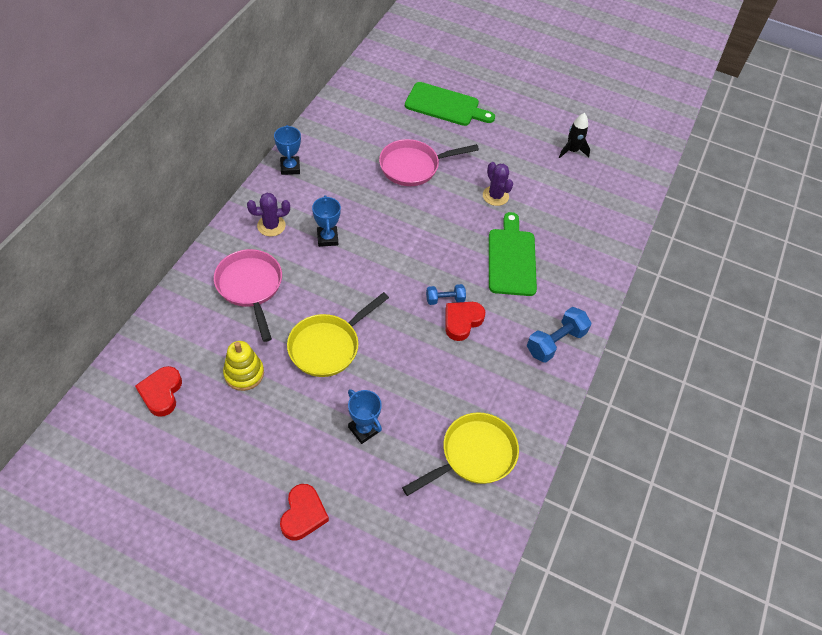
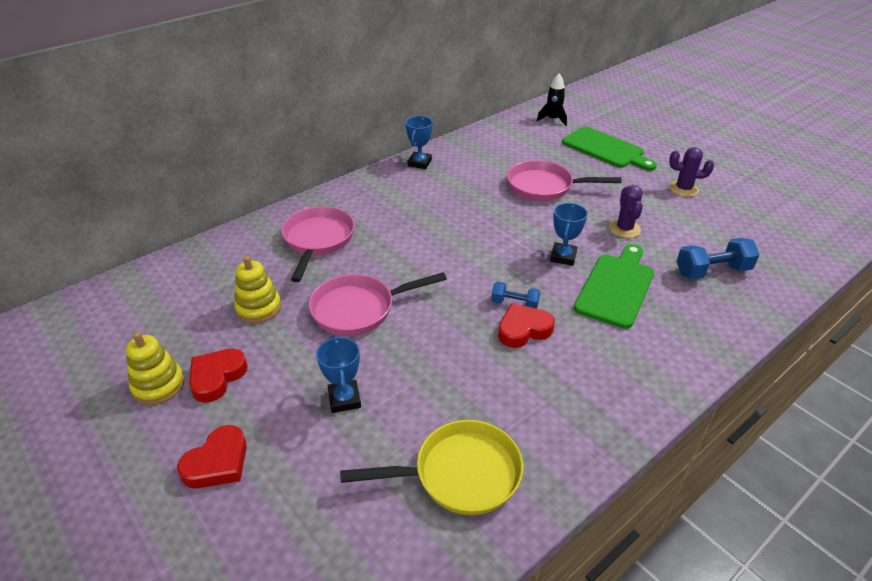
camera: 30 degrees right, 15 degrees down
red heart [135,366,182,417] -> red heart moved to [189,348,248,403]
purple cactus [247,193,290,236] -> purple cactus moved to [669,147,714,197]
yellow pan [287,292,389,377] -> pink pan [308,272,447,336]
blue trophy [312,195,341,247] -> blue trophy moved to [550,203,588,266]
blue dumbbell [527,307,591,363] -> blue dumbbell moved to [676,238,759,279]
black rocket [559,113,590,158] -> black rocket moved to [537,73,567,126]
none -> yellow stacking toy [126,332,185,405]

